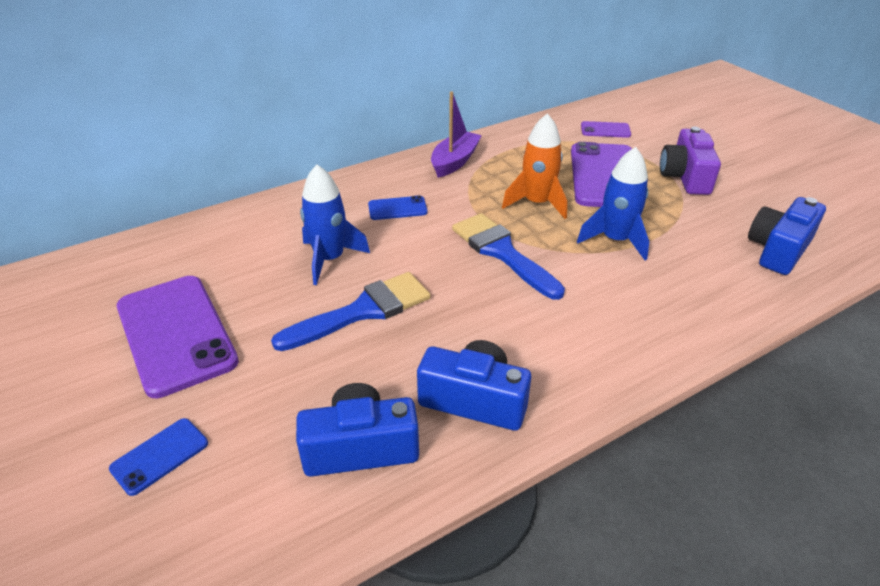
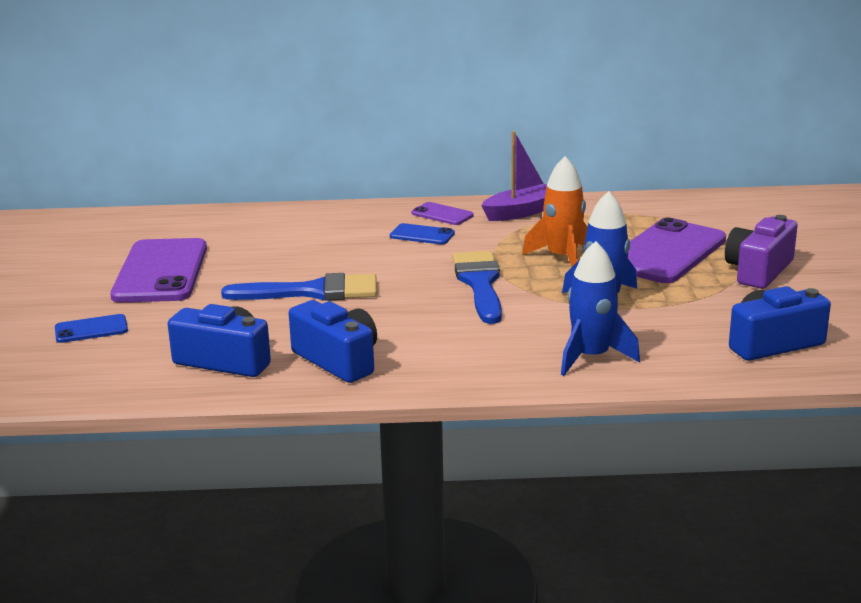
camera: 30 degrees right, 15 degrees down
blue rocket [300,165,370,285] -> blue rocket moved to [561,241,640,376]
purple phone [581,121,631,138] -> purple phone moved to [412,202,474,225]

